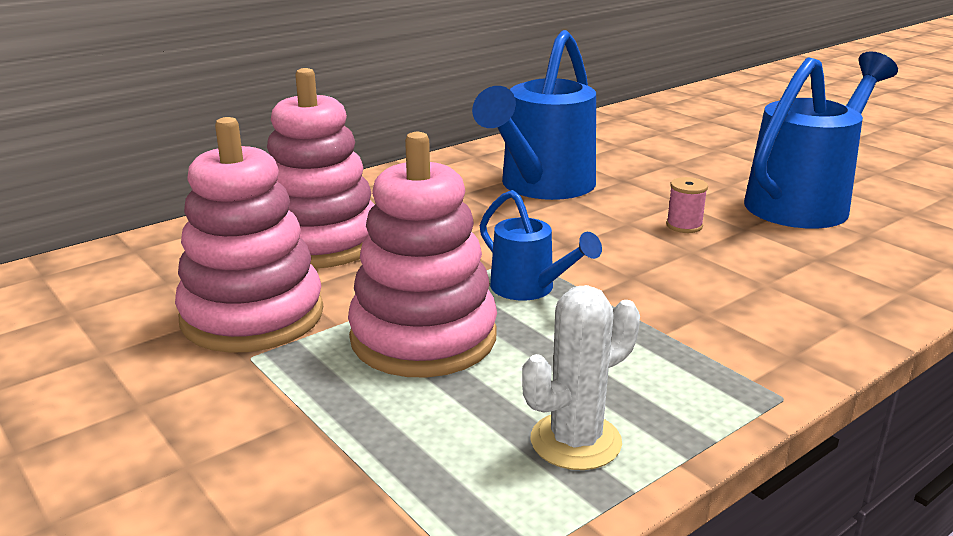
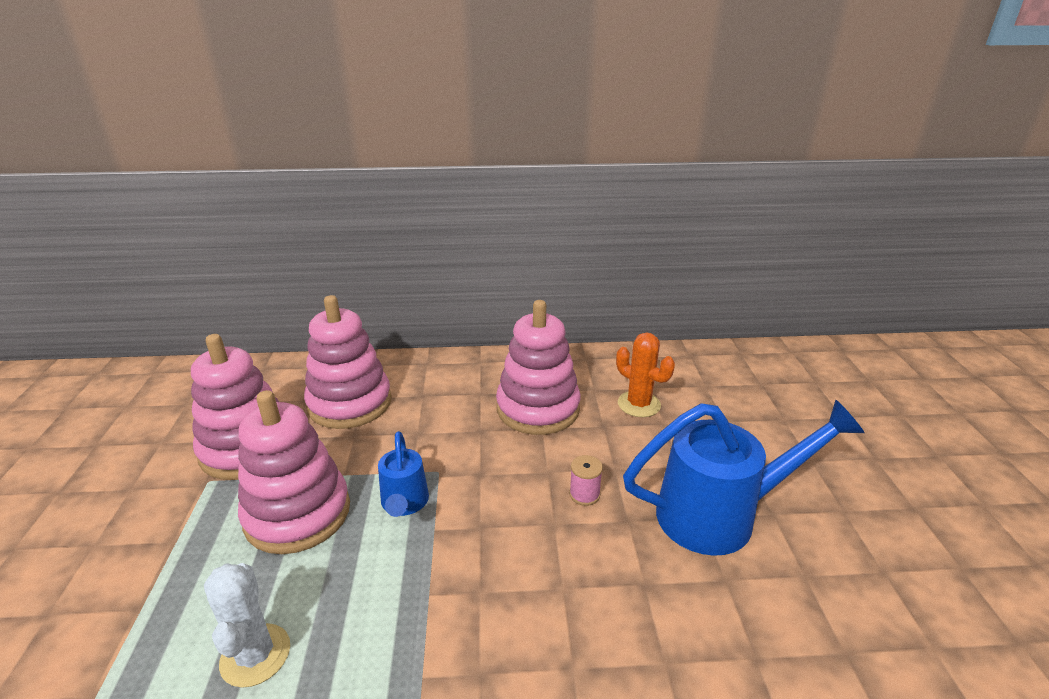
camera: 35 degrees right, 5 degrees up
blue watering can [472,30,596,200] -> pink stacking toy [496,300,580,435]
white cactus [522,285,640,470] -> white cactus turned 75 degrees clockwise [204,563,290,688]
none -> orange cactus [616,332,675,417]

